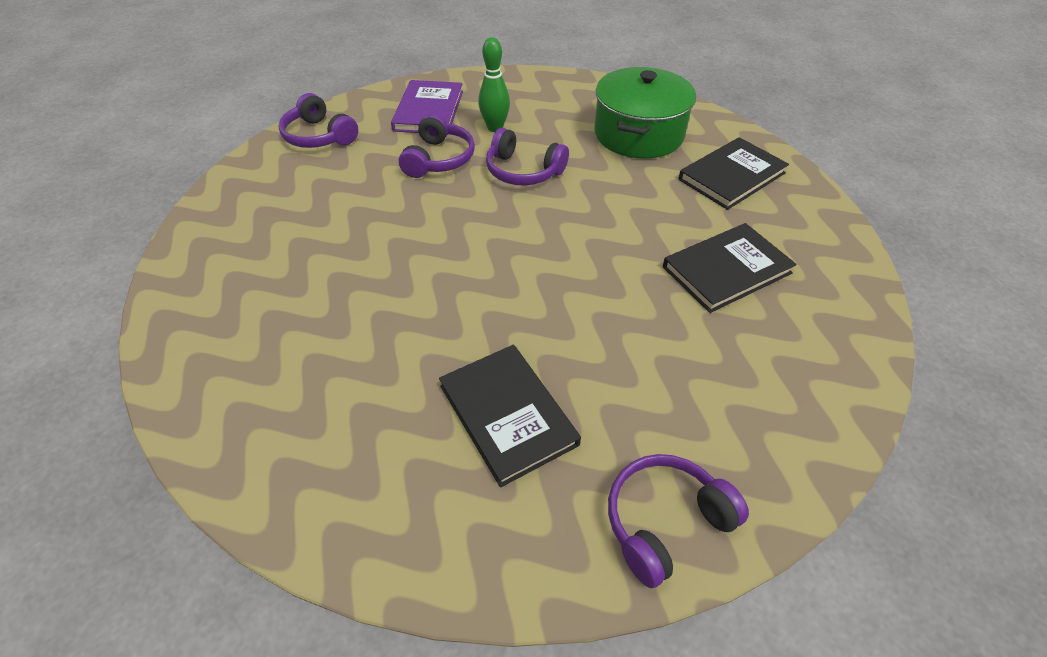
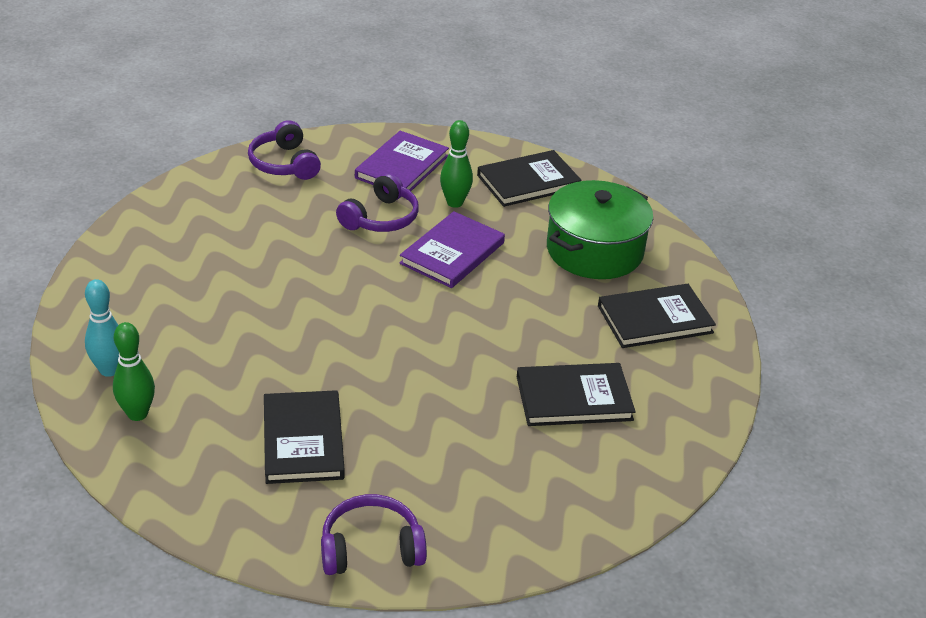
camera: 20 degrees right, 10 degrees down
purple headphones [486,128,569,186] -> purple book [399,211,505,288]
none -> turquoise bowling pin [85,279,119,377]
none -> green bowling pin [113,322,155,421]
none -> black book [477,150,582,207]

